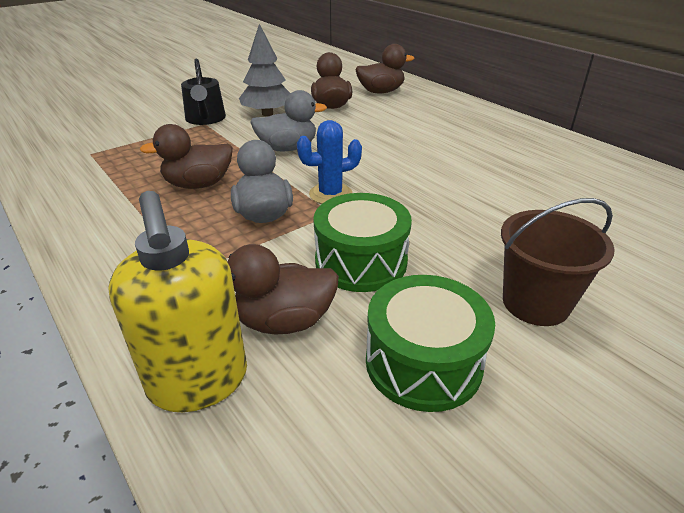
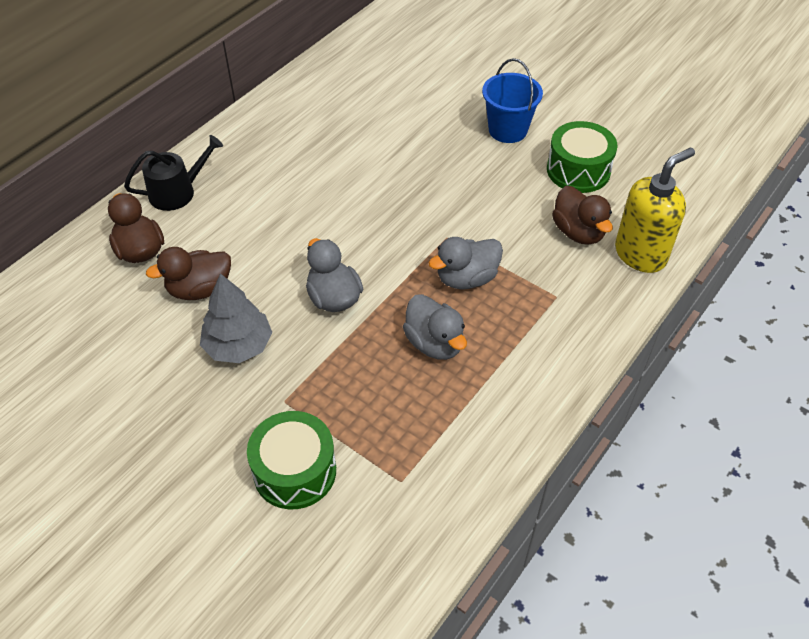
camera: 105 degrees left, 15 degrees up
brown duck [140,124,233,189] -> grey duck [403,294,467,360]
black watering can [181,59,226,125] -> black watering can moved to [124,135,223,211]
blue cactus [297,120,362,204] -> none
green drum [313,193,412,292] -> green drum moved to [247,411,336,509]
brown bucket [501,198,615,326] -> blue bucket [482,58,543,143]

